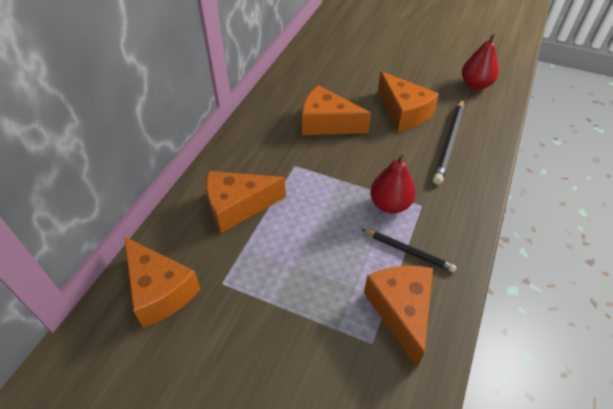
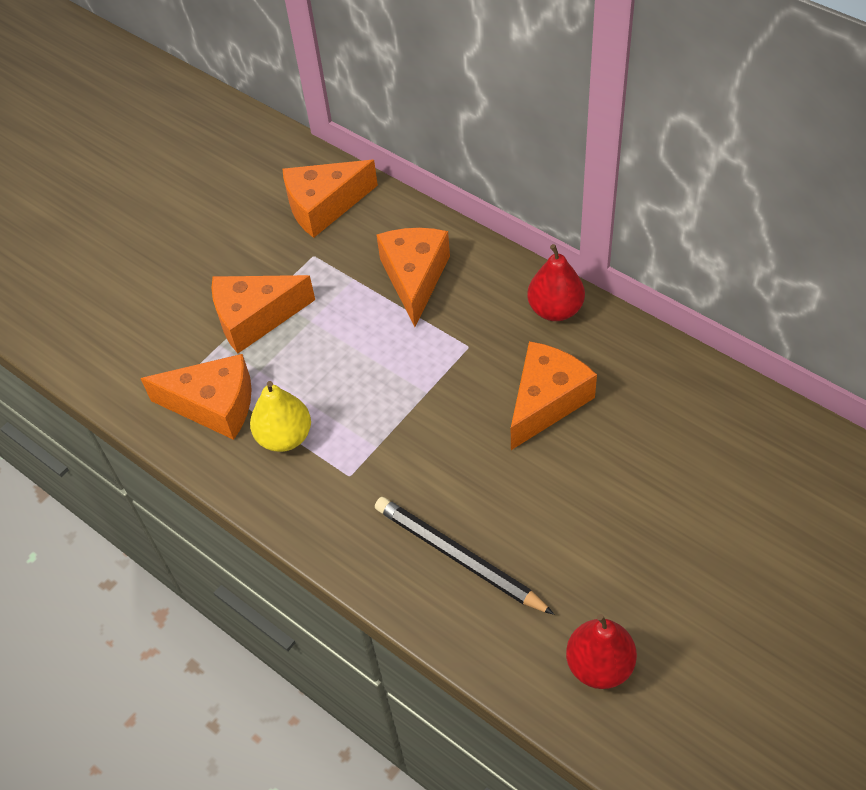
camera: 110 degrees right, 5 degrees up
black pencil [362,229,457,272] -> yellow pear [250,381,311,452]
red pear [370,154,416,214] -> red pear moved to [527,244,585,321]
orange cheese [378,71,439,132] -> orange cheese moved to [212,275,315,353]

